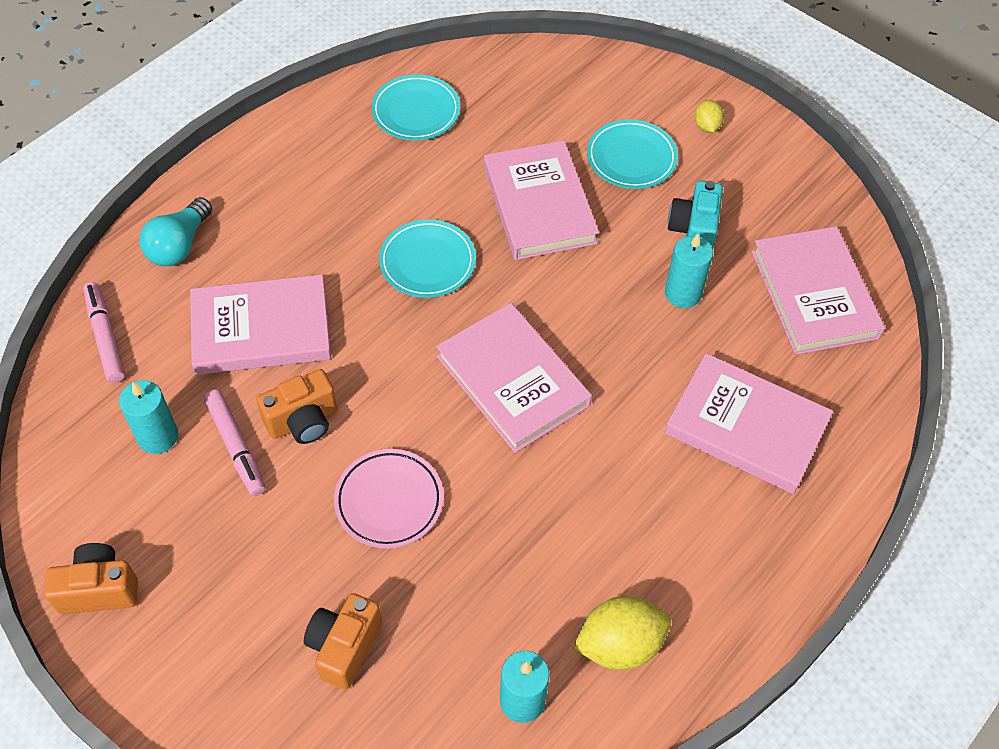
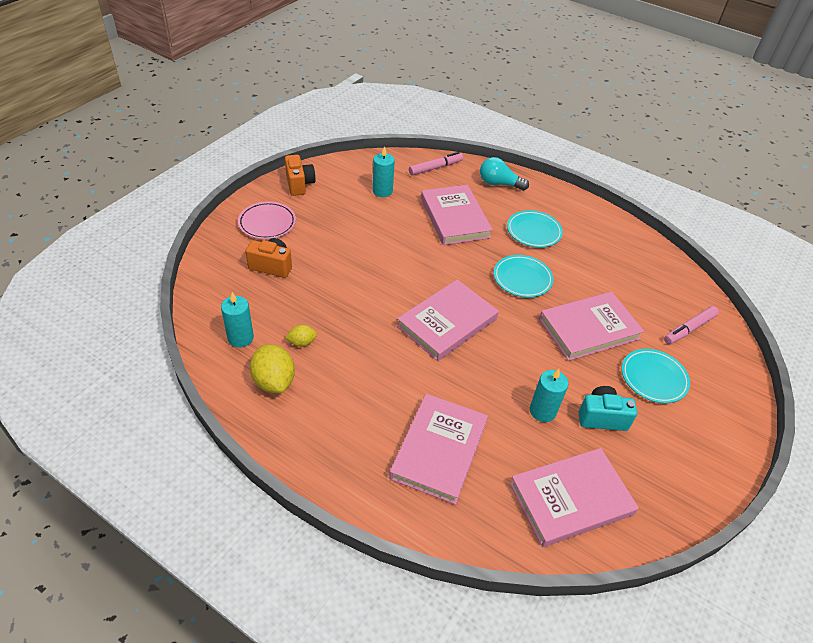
camera: 80 degrees right, 10 degrees down
pink marker [204,389,265,496] -> pink marker moved to [664,306,719,344]
orange camera [256,369,337,444] -> none
pink plate [334,449,444,548] -> pink plate moved to [238,202,296,239]
turquoise plate [372,74,460,140] -> turquoise plate moved to [507,210,563,248]
yellow lemon [695,100,724,132] -> yellow lemon moved to [285,325,317,347]

